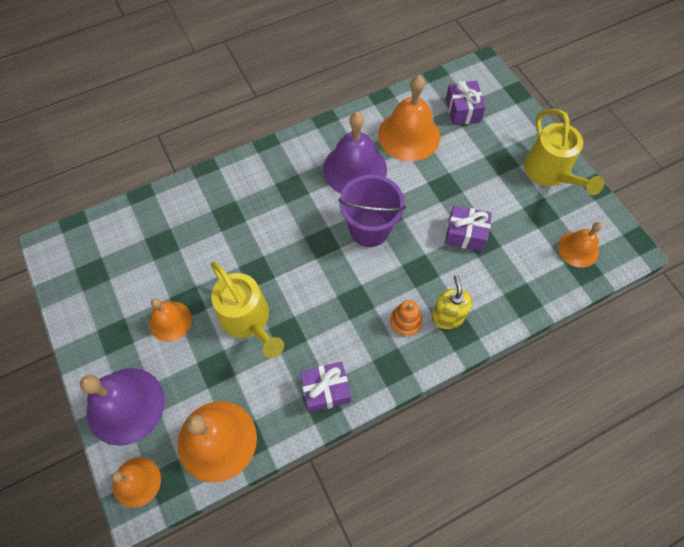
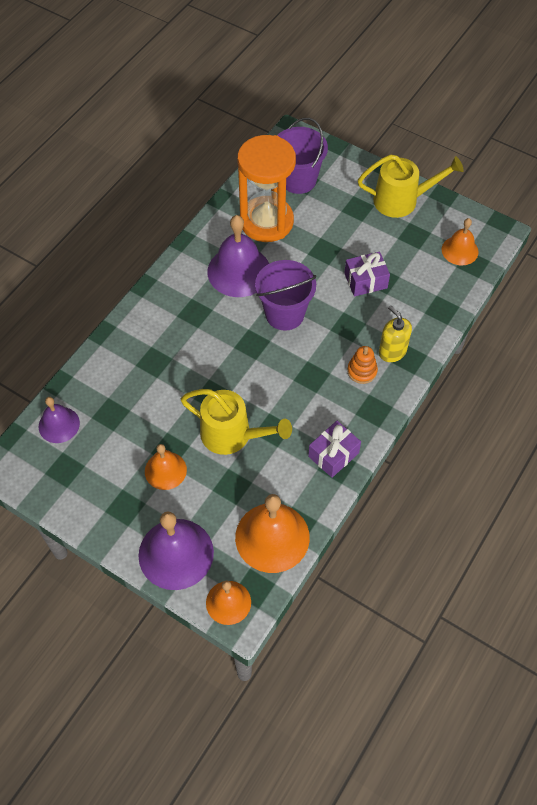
camera: 30 degrees left, 5 degrees down
orange bell [378,75,440,161] -> orange hourglass [237,135,296,242]
purple gift [446,81,486,125] -> purple bucket [277,118,328,194]
yellow watering can [524,109,604,195] -> yellow watering can turned 45 degrees counterclockwise [358,154,464,218]
none -> purple bell [39,397,80,443]

